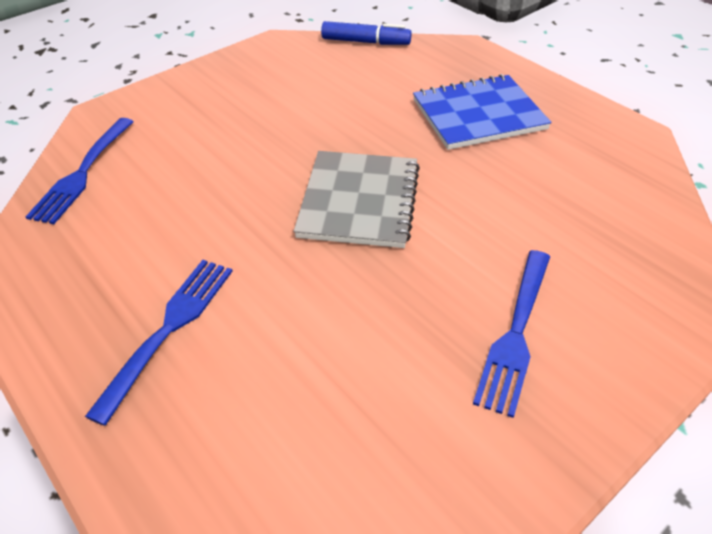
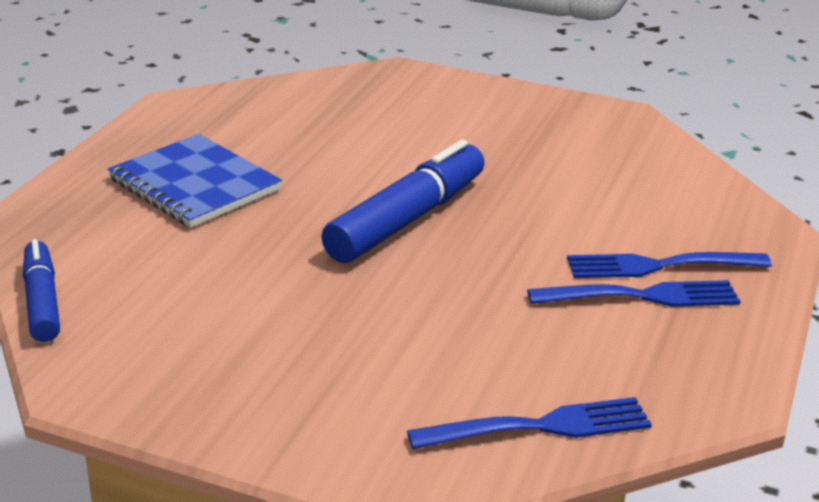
camera: 120 degrees left, 15 degrees down
grey notebook [294,151,420,248] -> blue marker [321,140,485,263]
blue fork [473,250,550,418] -> blue fork moved to [527,280,741,307]

